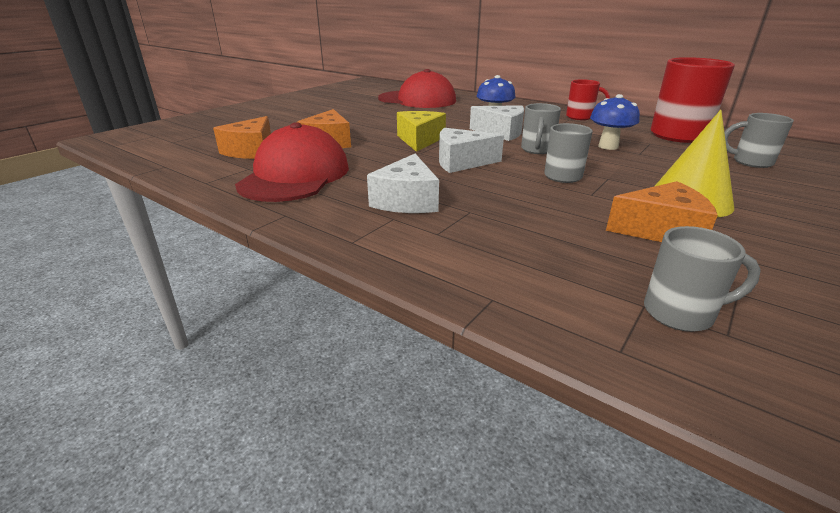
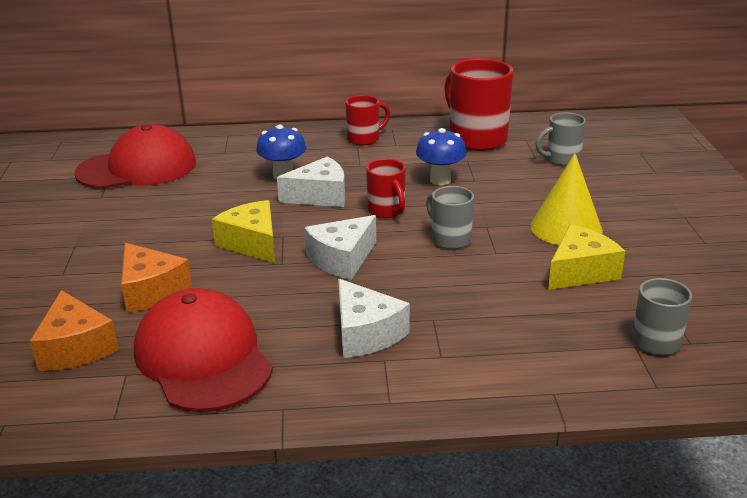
camera: 40 degrees left, 0 degrees up
grey mug [521,103,561,154] -> red mug [366,159,406,218]
orange cheese [606,181,718,242] -> yellow cheese [548,224,625,290]

